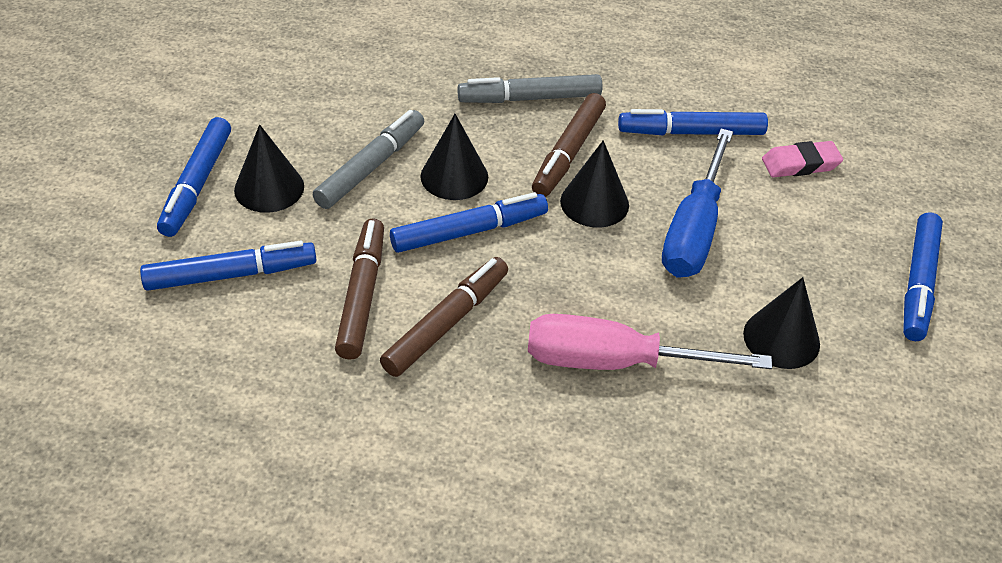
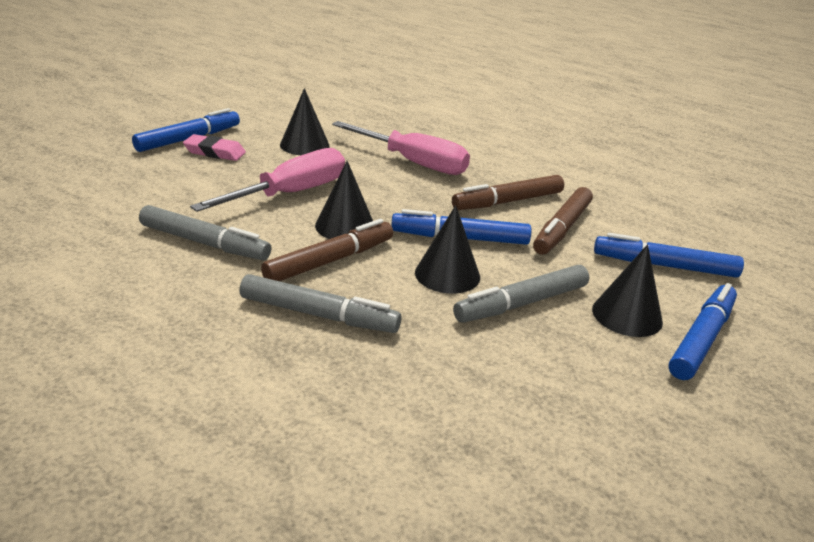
camera: 155 degrees left, 15 degrees down
blue marker [618,109,768,135] -> grey marker [139,205,271,260]
blue screwdriver [662,129,733,278] -> pink screwdriver [190,148,345,212]
pink eraser [762,141,843,177] -> pink eraser moved to [183,134,246,161]

